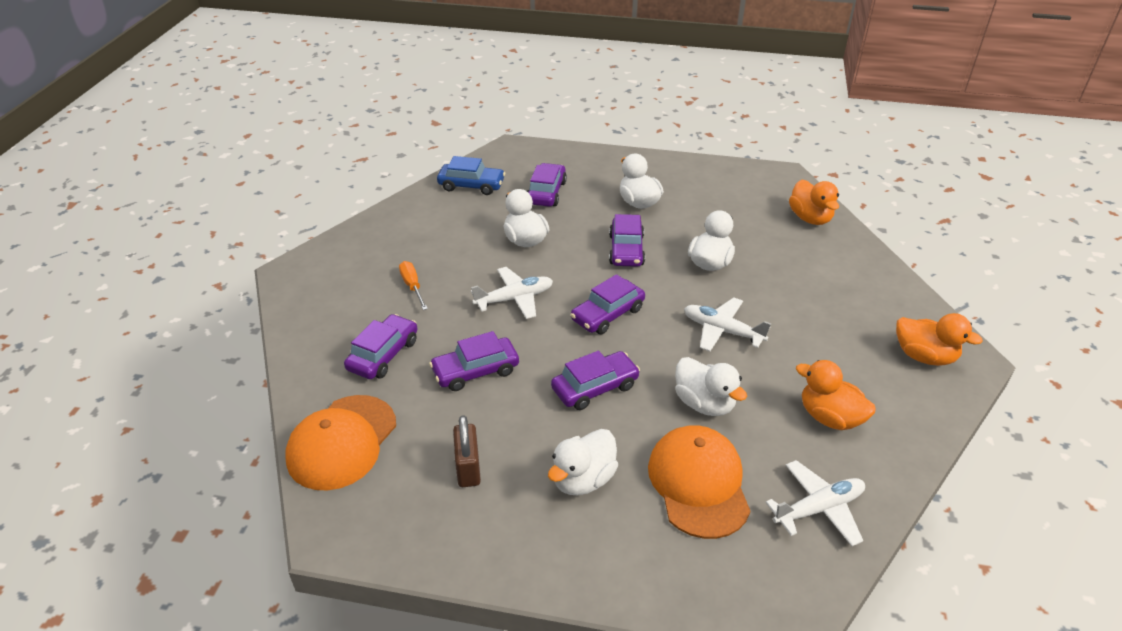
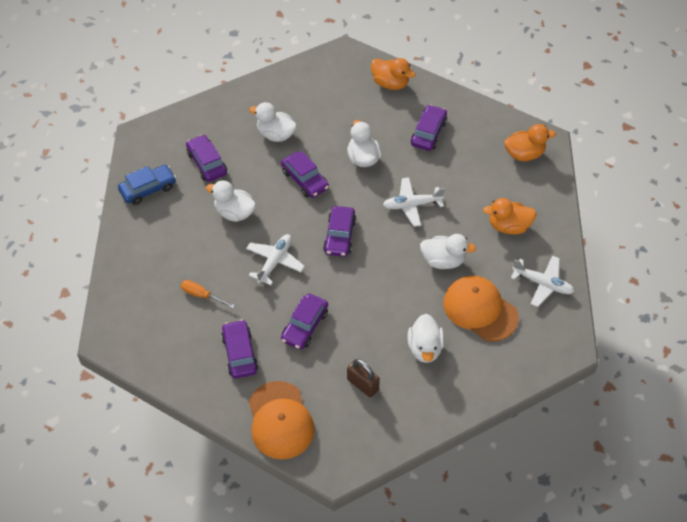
camera: 40 degrees left, 15 degrees up
purple car [551,351,640,410] -> purple car moved to [411,105,447,151]
white plane [765,460,865,546] -> white plane turned 90 degrees clockwise [511,256,575,307]

